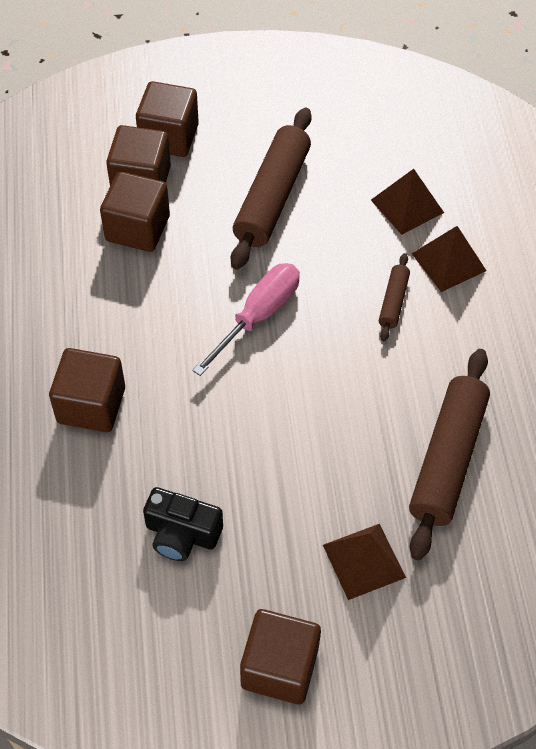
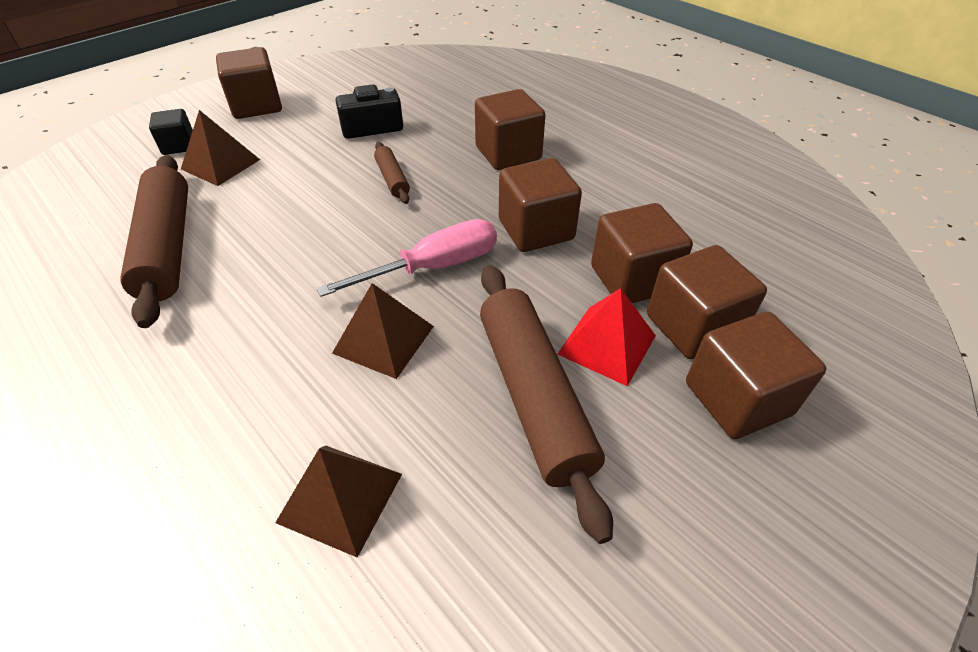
camera: 145 degrees right, 10 degrees down
pink screwdriver [193,263,300,376] -> pink screwdriver turned 120 degrees counterclockwise [317,219,497,297]
brown rolling pin [379,253,410,341] -> brown rolling pin moved to [374,142,410,204]
brown pyramid [411,226,487,292] -> brown pyramid moved to [332,283,434,379]
none -> black cube [149,109,193,155]
none -> brown cube [499,158,582,252]
none -> red pyramid [558,288,656,386]

